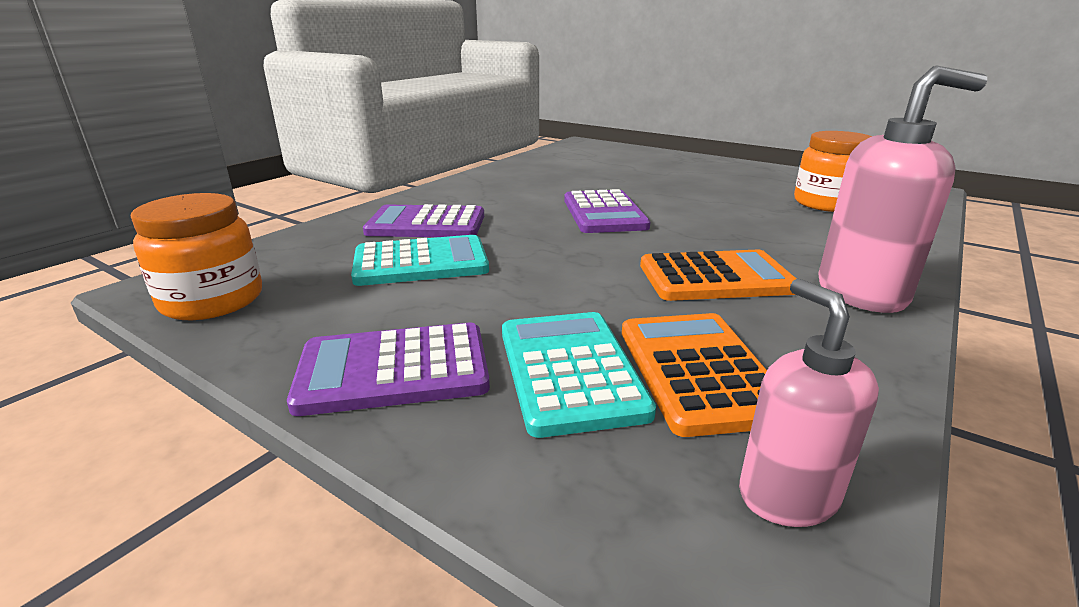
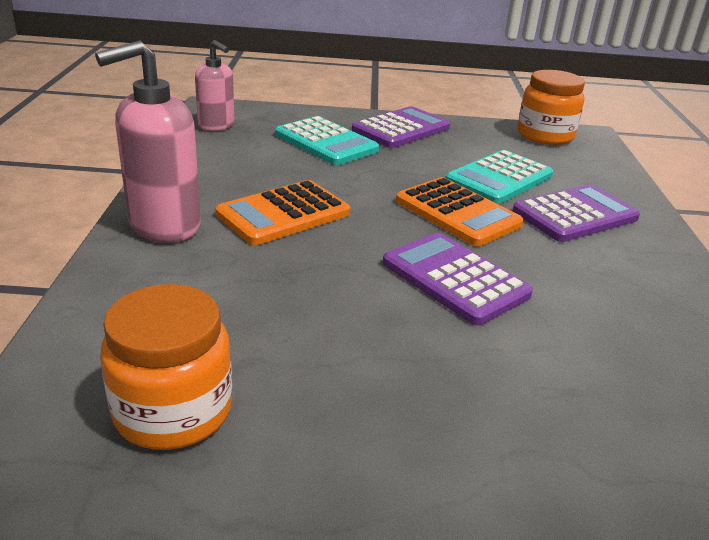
camera: 145 degrees right, 5 degrees up
orange calculator [622,313,767,437] -> orange calculator moved to [396,177,524,246]

